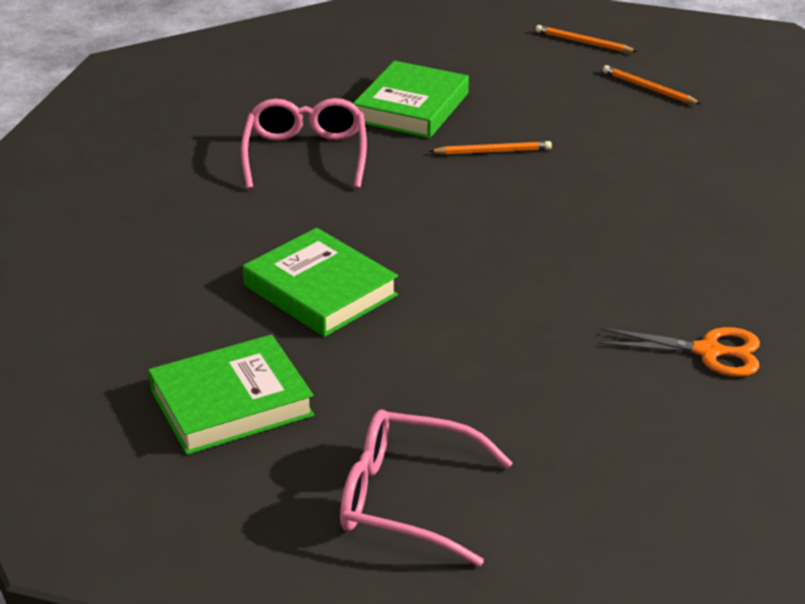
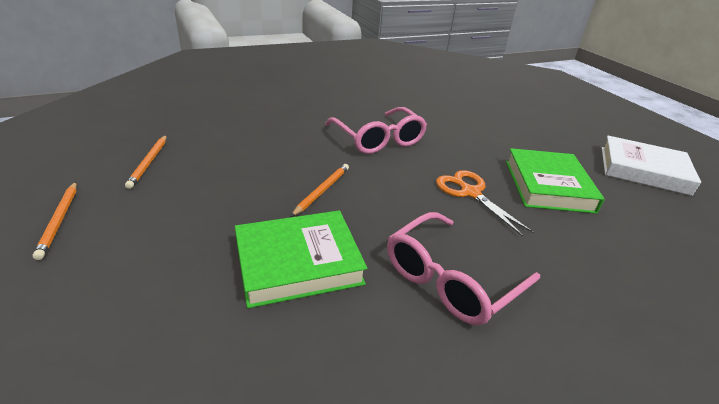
camera: 135 degrees left, 0 degrees up
green book [148,335,314,455] -> white book [602,135,701,196]
pink glasses [340,410,513,567] -> pink glasses moved to [325,107,427,154]
orange pencil [429,141,552,155] -> orange pencil turned 75 degrees clockwise [291,164,349,217]
orange scissors [598,327,760,377] -> orange scissors moved to [436,170,534,237]

